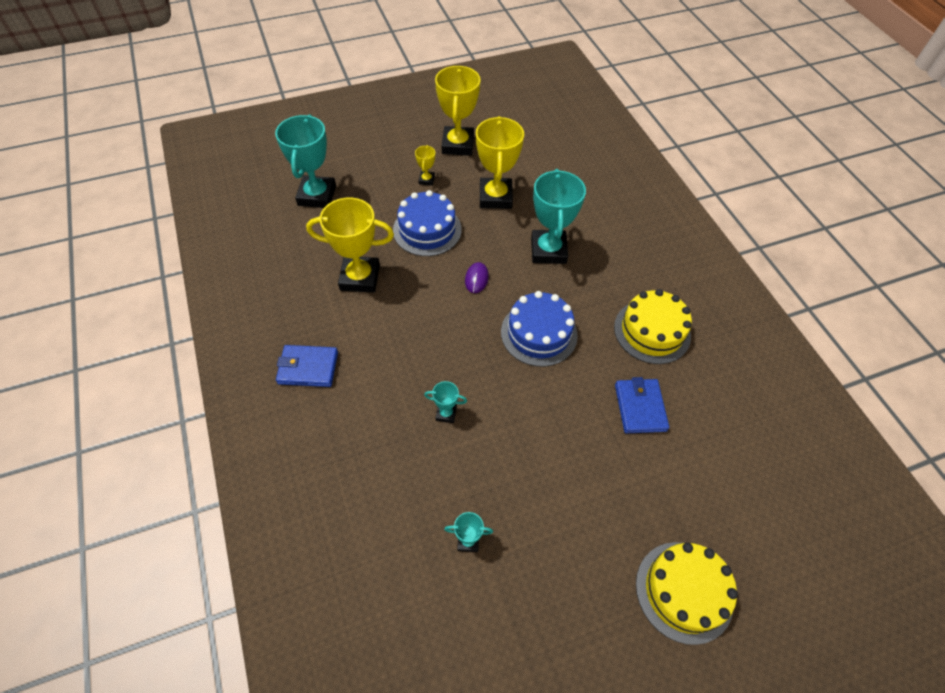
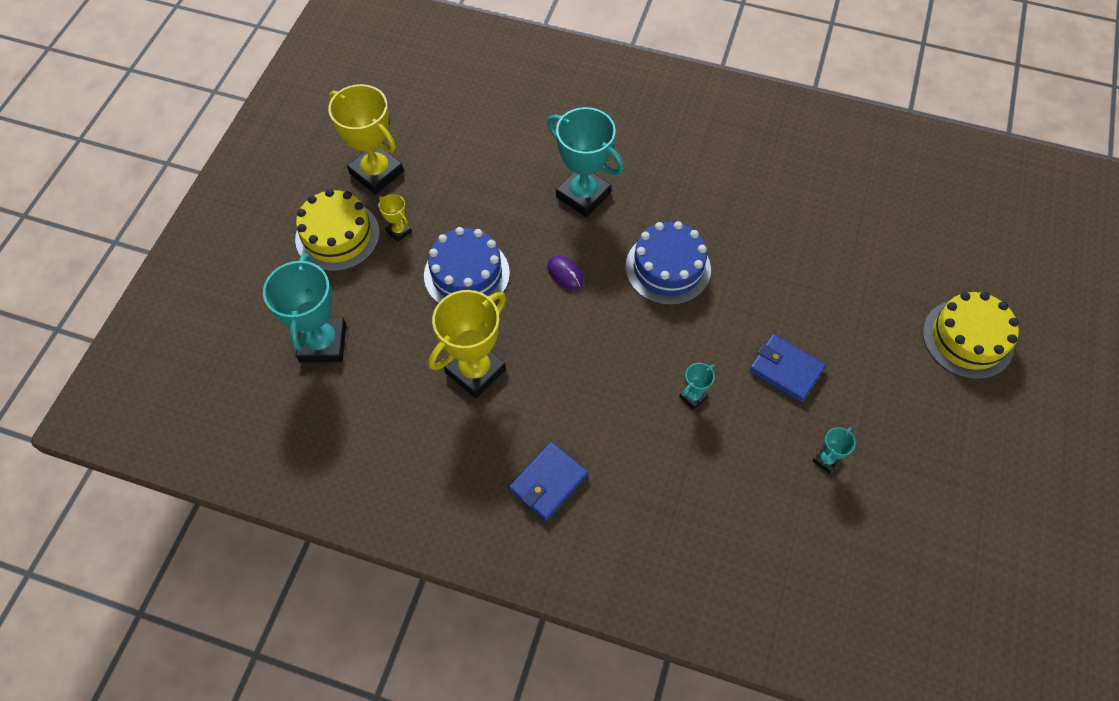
camera: 50 degrees left, 5 degrees up
turquoise trophy [275,115,336,208] -> turquoise trophy turned 45 degrees clockwise [263,254,346,363]
yellow trophy [476,116,524,209] -> none
yellow cake [614,289,692,364] -> yellow cake moved to [295,189,380,272]
blue wallet [615,377,669,434] -> blue wallet moved to [749,334,826,403]

